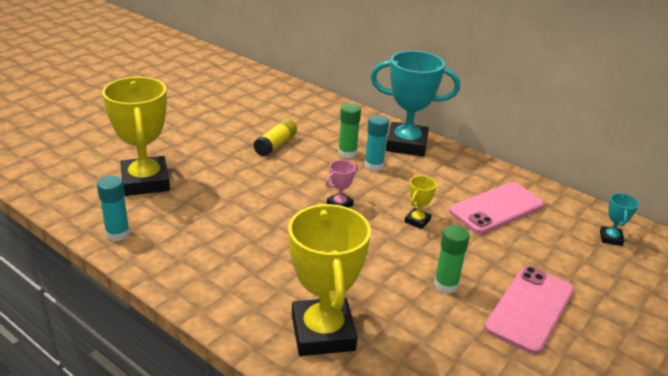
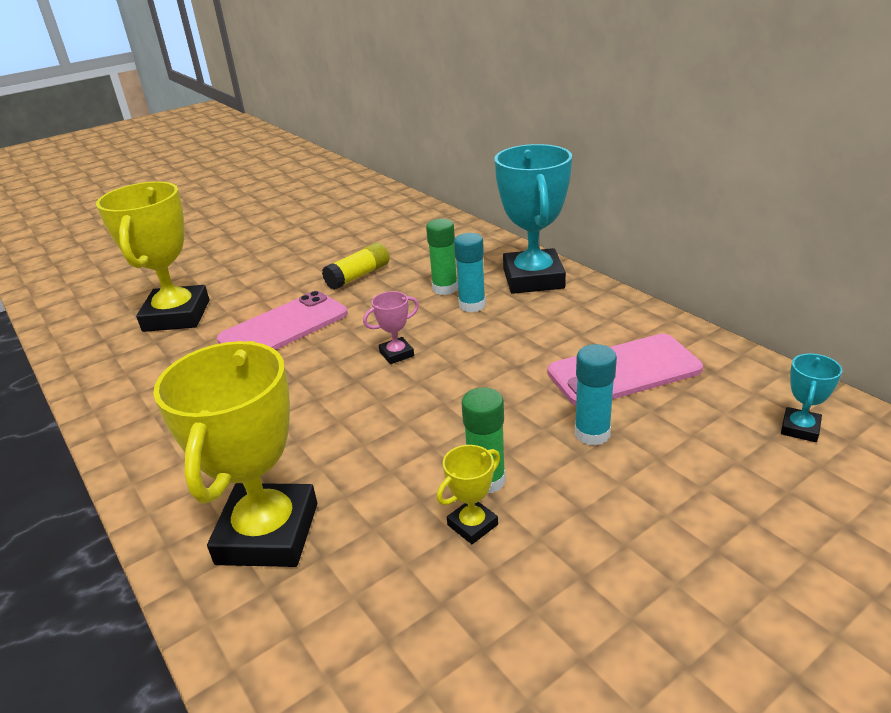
camera: 20 degrees right, 0 degrees up
turquoise glue stick [97,175,130,241] -> turquoise glue stick moved to [575,344,617,446]
turquoise trophy [371,51,460,156] -> turquoise trophy turned 60 degrees clockwise [495,144,572,294]
yellow trophy [405,176,437,229] -> yellow trophy moved to [437,445,500,544]
pink phone [484,266,574,354] -> pink phone moved to [217,291,348,350]

